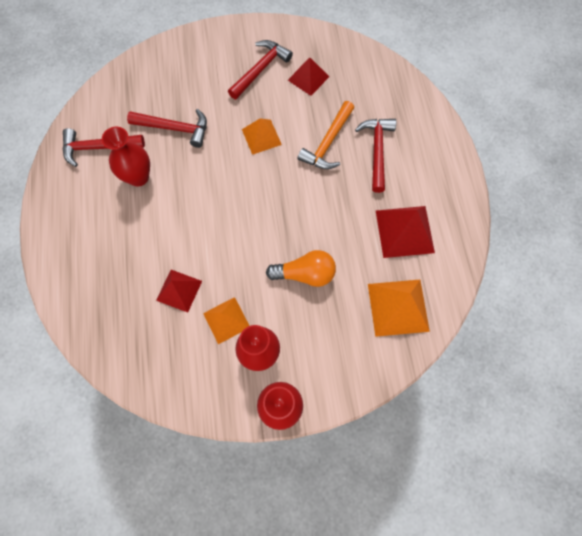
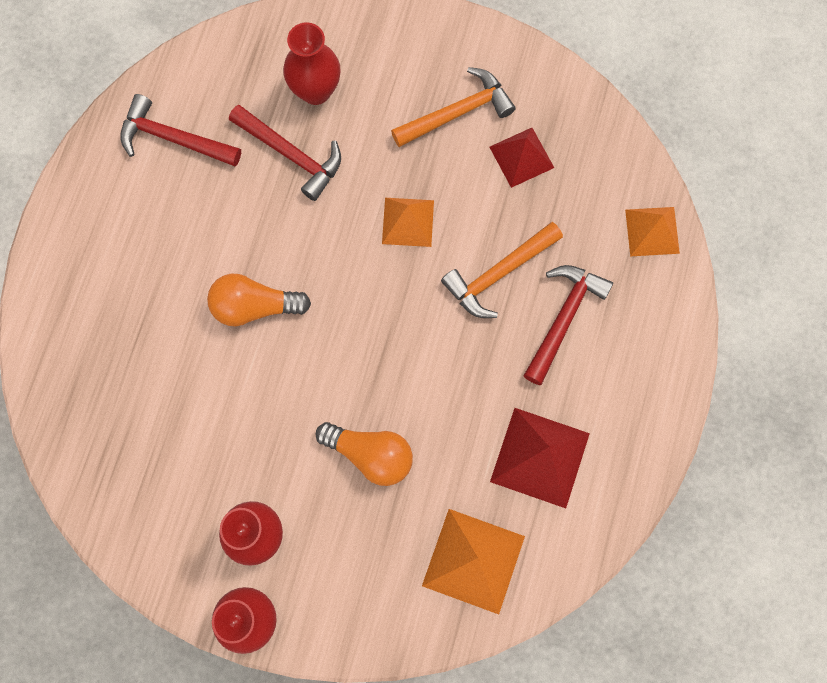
camera: 25 degrees right, 5 degrees up
red vase [102,127,150,187] -> red vase moved to [283,22,340,105]
red pyramid [156,270,202,313] -> none
orange pyramid [203,297,250,344] -> orange pyramid moved to [625,207,680,256]
red hammer [228,40,293,100] -> orange hammer [391,67,516,147]
none -> orange light bulb [207,274,311,326]

